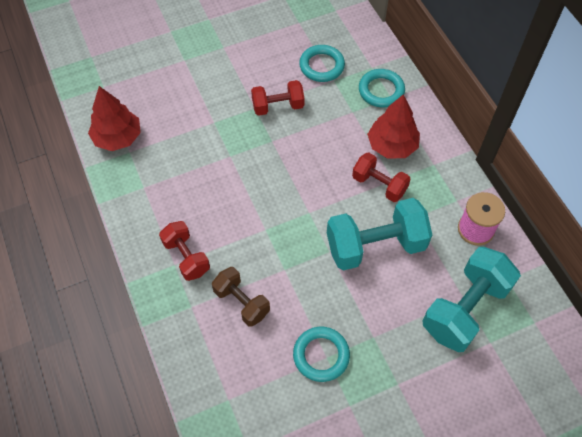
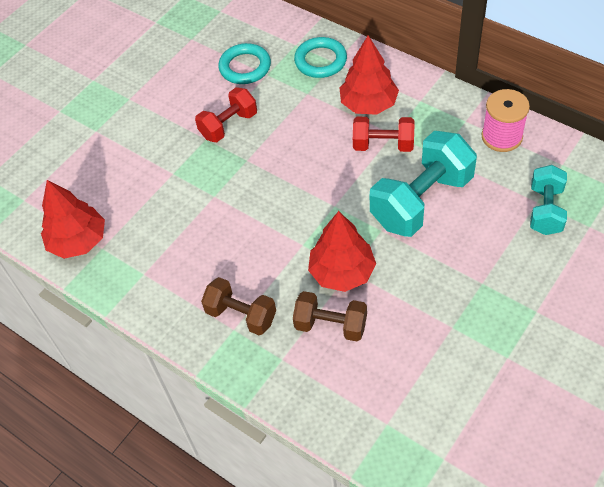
camera: 25 degrees left, 5 degrees down
red dumbbell [159,221,210,281] -> brown dumbbell [201,277,276,335]
turquoise ring [293,327,350,382] -> none
turquoise dumbbell [422,247,521,352] -> turquoise dumbbell [530,165,567,235], size x0.59
none -> red tree [308,211,376,292]

